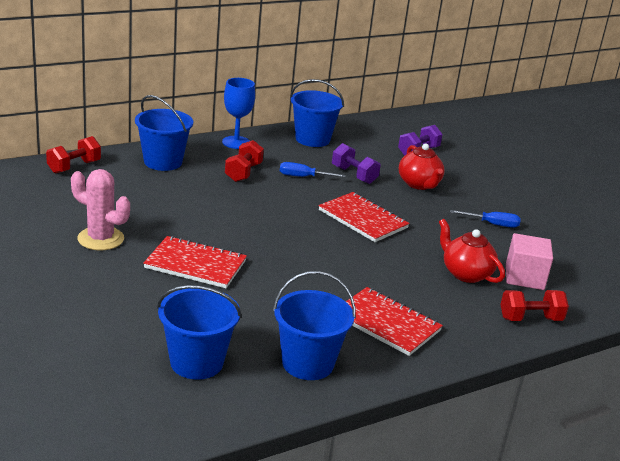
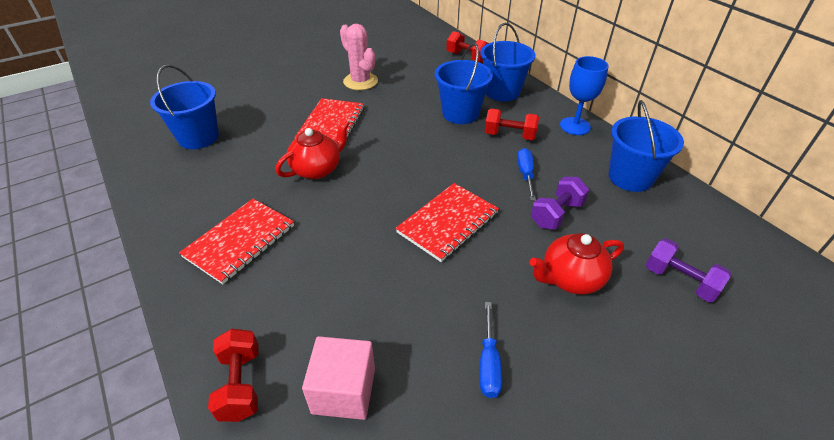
camera: 90 degrees right, 15 degrees up
pink cactus [71,169,130,250] -> pink cactus turned 60 degrees counterclockwise [340,24,378,90]
blue bucket [273,271,356,380] -> blue bucket moved to [435,43,493,124]
red teapot [439,219,505,283] -> red teapot moved to [275,120,350,179]

